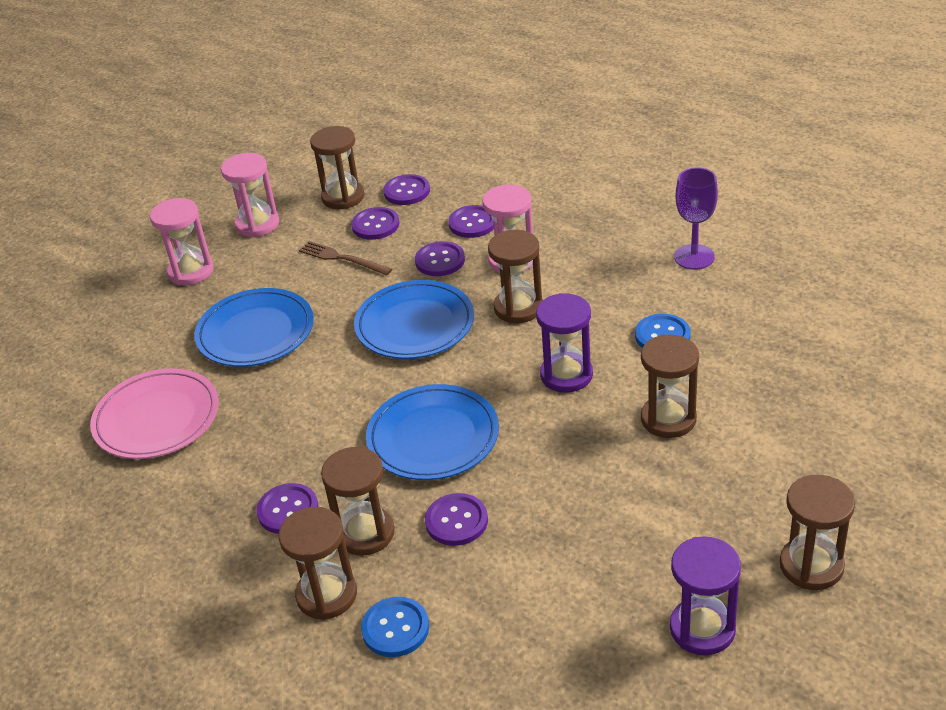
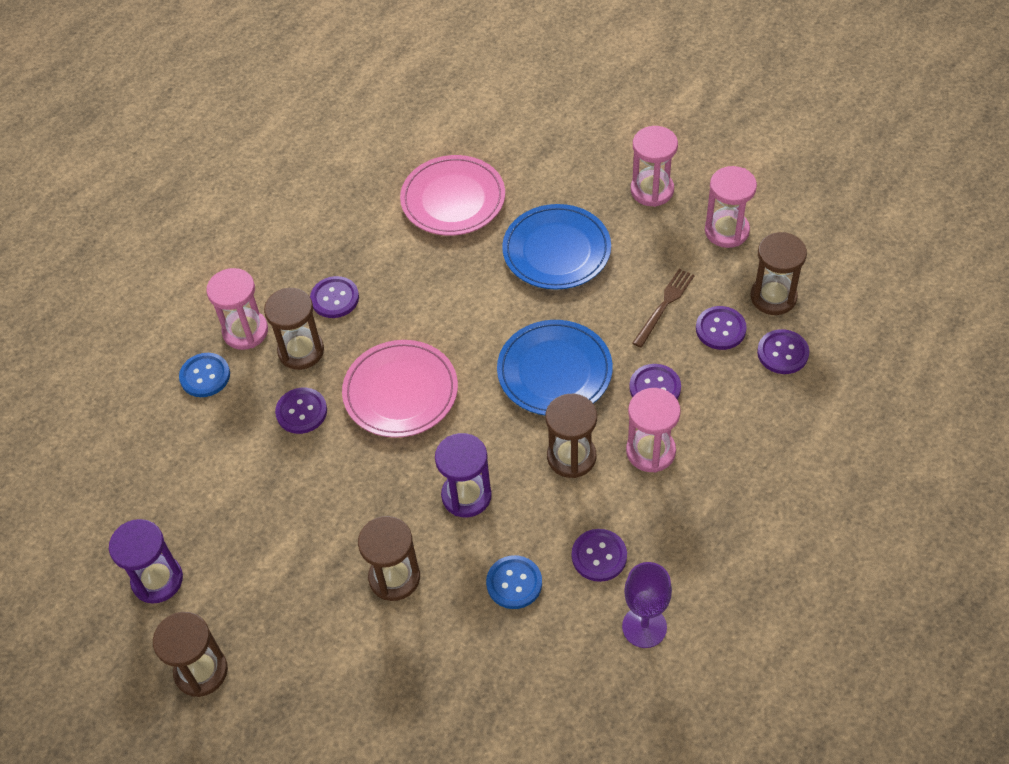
camera: 90 degrees right, 15 degrees up
brown hourglass [278,507,357,620] -> pink hourglass [206,268,268,350]
blue plate [366,384,499,480] -> pink plate [342,340,458,438]
purple button [448,205,494,238] -> purple button moved to [572,529,627,582]

